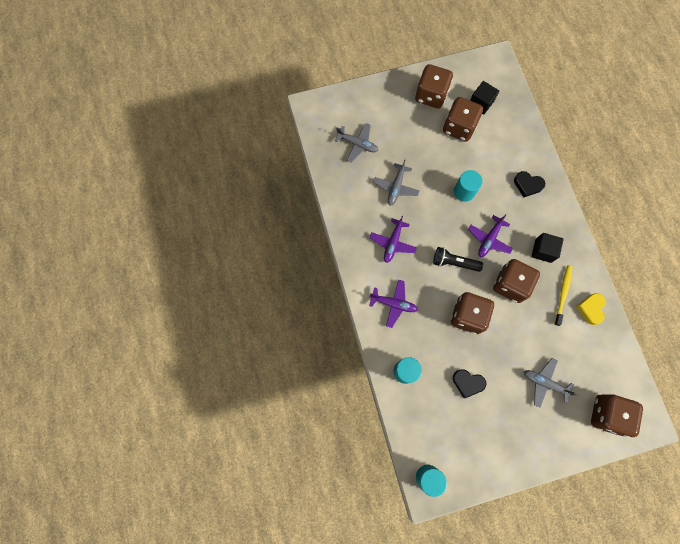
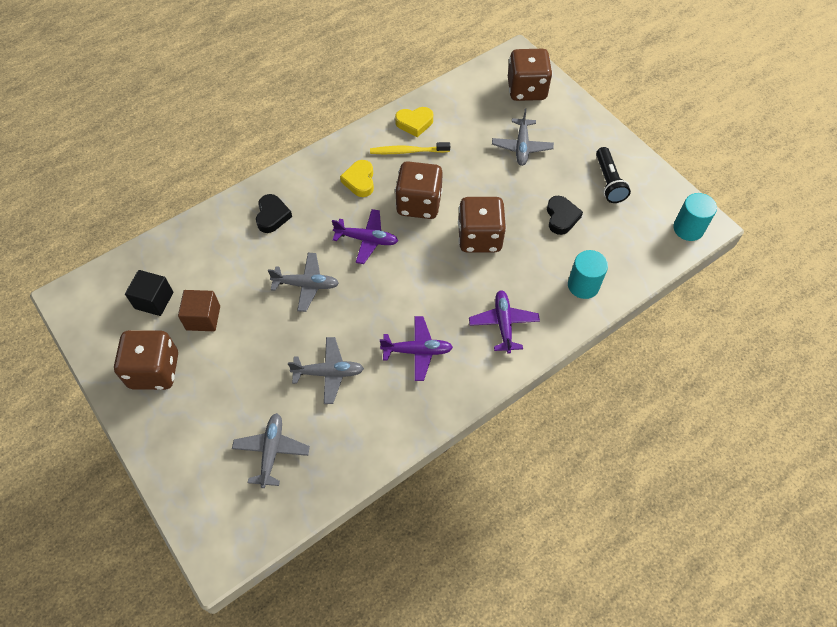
camera: 110 degrees left, 15 degrees down
black flashlight [433,247,483,272] -> black flashlight moved to [596,147,631,203]
brown dice [443,97,483,142] -> brown cube [178,290,220,331]
turquoise cylinder [454,170,482,202] -> grey plane [268,253,339,312]
black cube [531,233,564,263] -> yellow heart [340,160,374,197]

